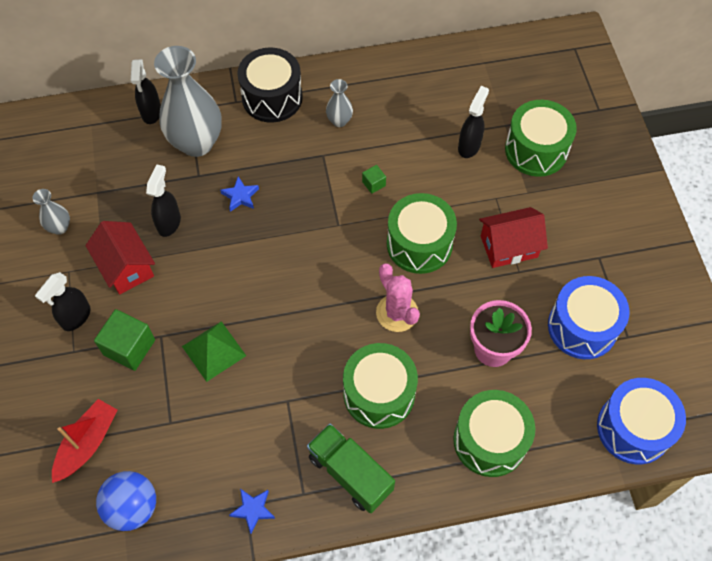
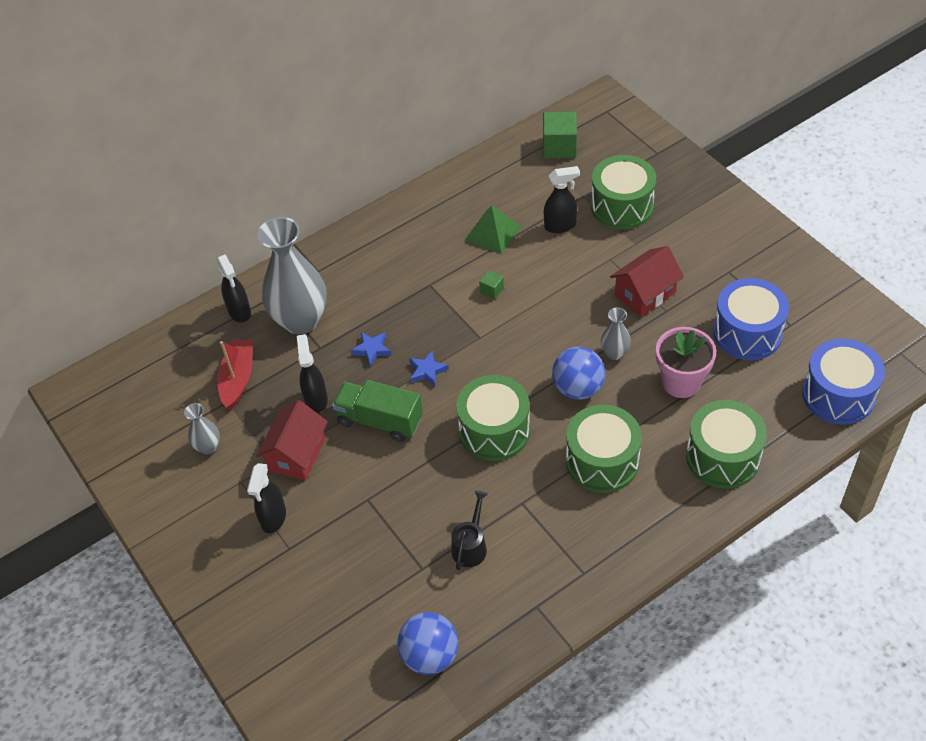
camera: 20 degrees left, 10 degrees down
red boat [52,399,117,483] -> red boat moved to [217,339,253,409]
red house [86,221,155,294] -> red house turned 75 degrees clockwise [256,400,328,480]
green cube [94,309,155,371] -> green cube moved to [543,111,577,158]
green pyramid [182,321,246,382] -> green pyramid moved to [465,205,521,254]
blue star [229,489,275,534] -> blue star moved to [409,350,449,386]
black drum [237,48,303,123] -> none
green truck [307,424,395,513] -> green truck moved to [332,380,423,442]
grey vase [326,79,353,127] -> grey vase moved to [601,308,631,360]
pink cactus [376,263,420,332] -> blue ball [552,347,605,400]
green drum [387,193,457,274] -> green drum moved to [456,375,530,461]
black spray bottle [458,86,489,158] -> black spray bottle turned 75 degrees clockwise [544,166,580,233]
none -> black watering can [451,491,488,570]

